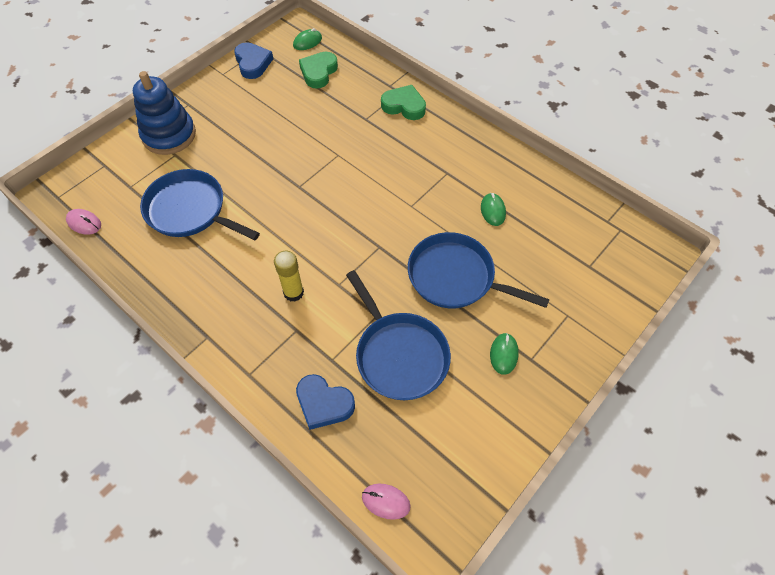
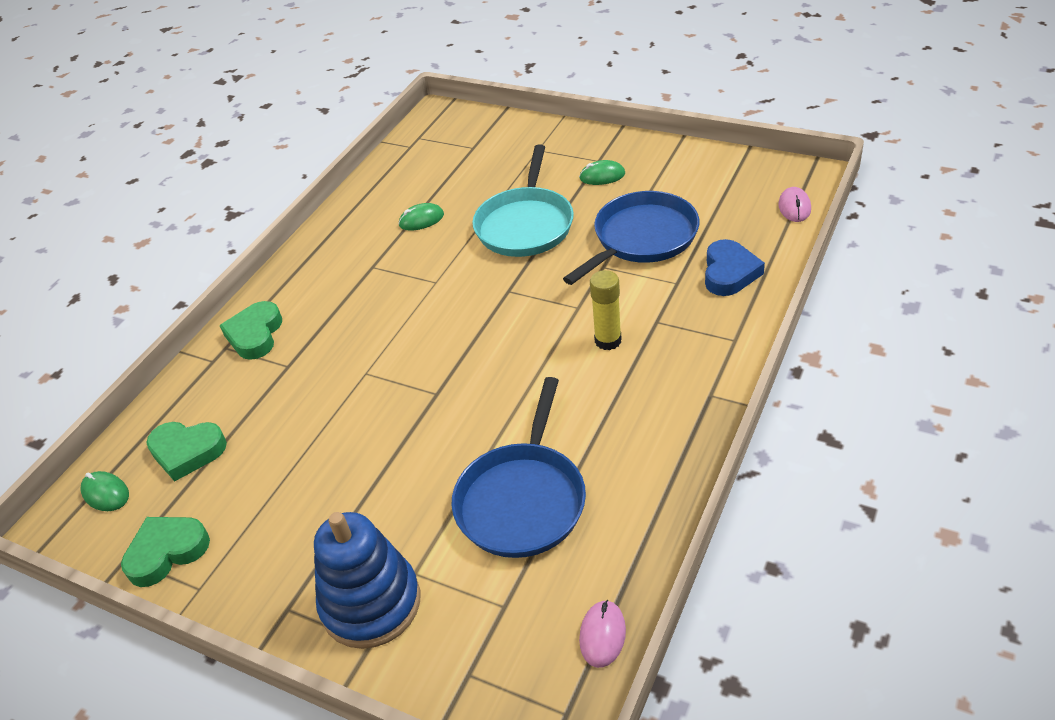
camera: 100 degrees left, 15 degrees down
blue heart [234,42,273,79] -> green heart [121,517,210,587]
blue pan [408,232,550,308] -> turquoise pan [472,145,574,257]

